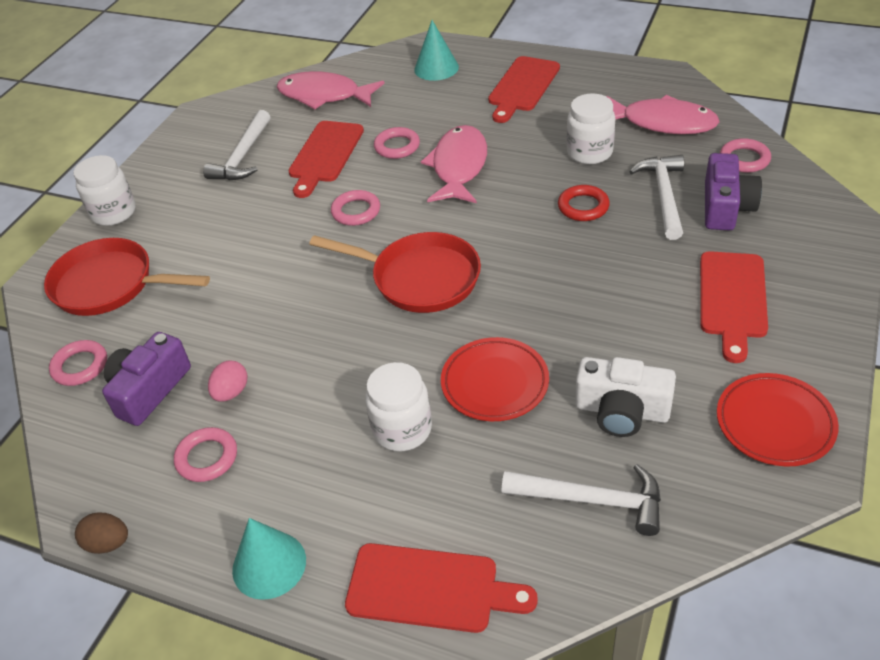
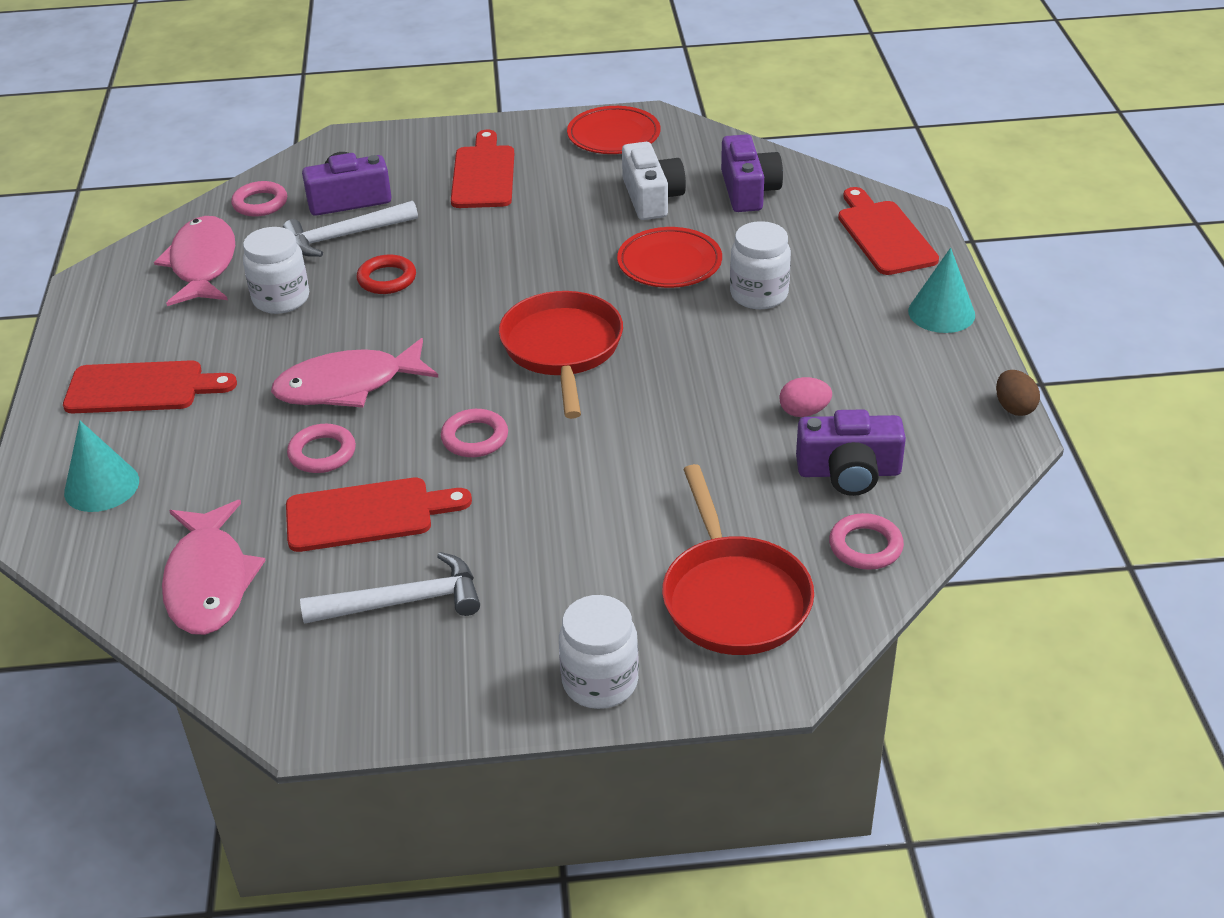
camera: 120 degrees left, 5 degrees down
pink ring [174,427,237,482] -> none
white hammer [502,464,661,536] -> purple camera [721,134,783,212]
red cutting board [700,251,768,363] -> red cutting board turned 75 degrees counterclockwise [451,130,514,208]

